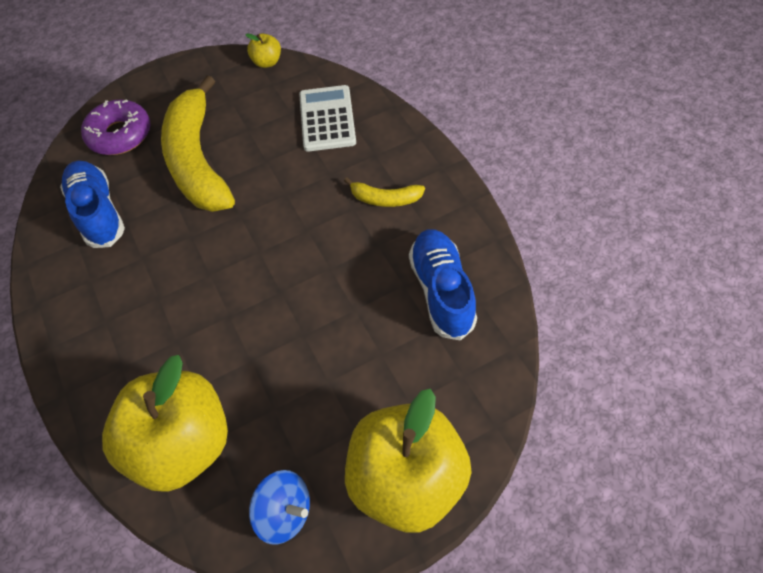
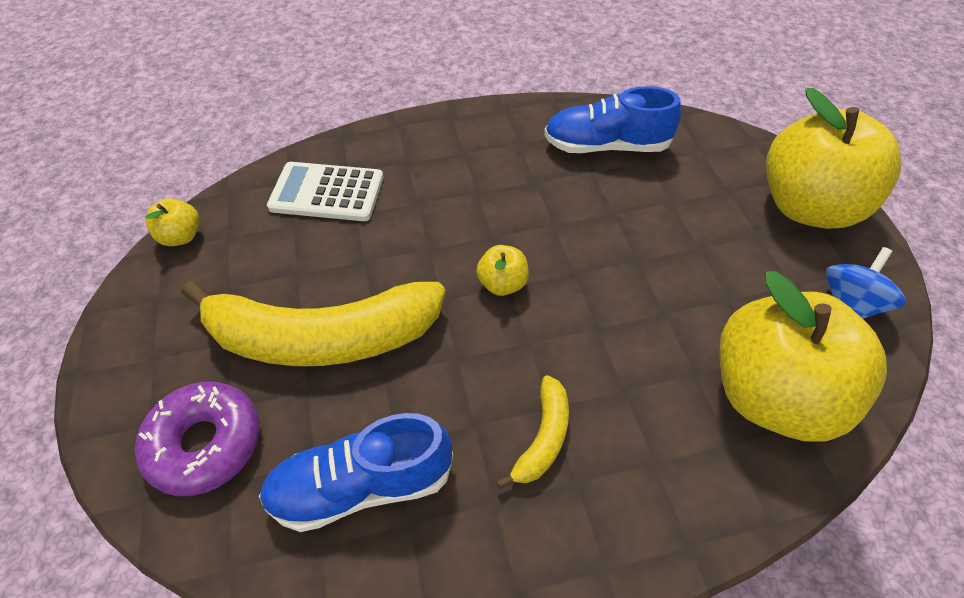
camera: 80 degrees left, 5 degrees down
yellow banana [344,177,425,207] -> yellow banana moved to [496,375,569,489]
none -> yellow apple [476,245,529,296]

